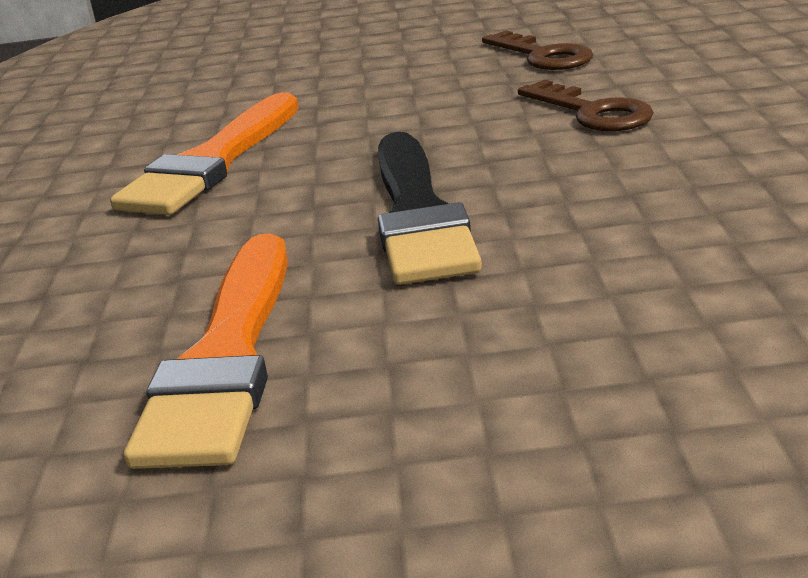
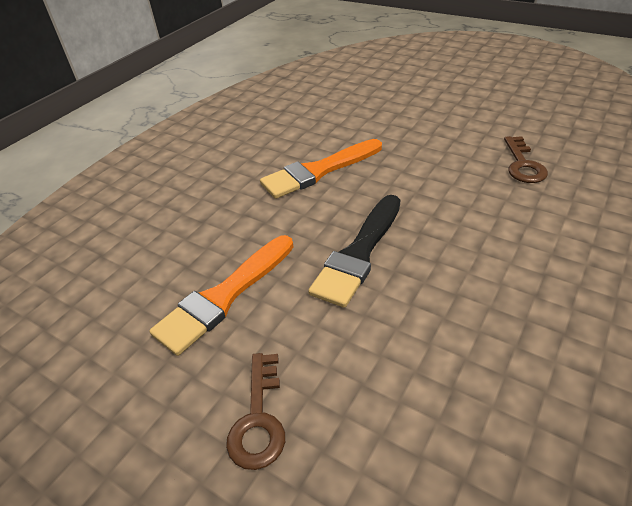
camera: 35 degrees right, 15 degrees up
brown key [518,80,654,131] -> brown key moved to [226,353,285,470]

